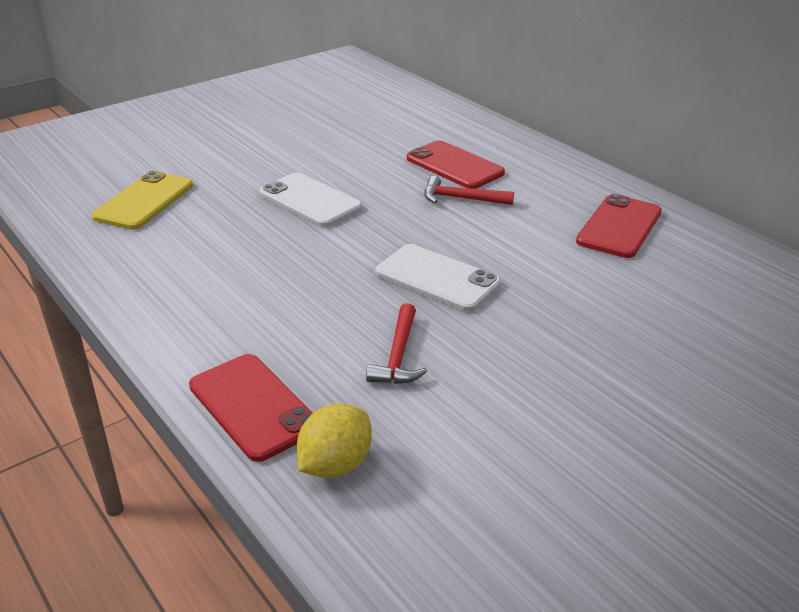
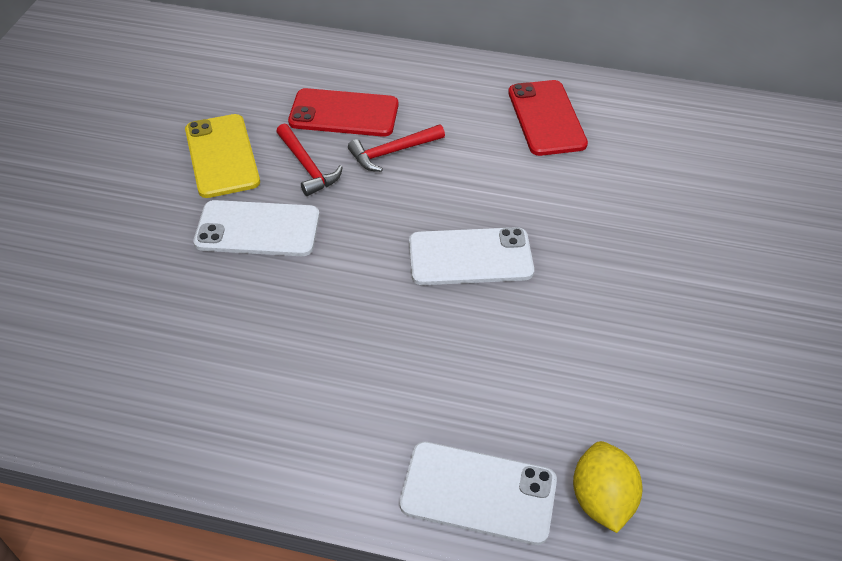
camera: 40 degrees left, 15 degrees up
yellow phone [92,171,193,230] -> yellow phone moved to [185,114,260,198]
red phone [189,354,313,462] -> white phone [400,442,557,545]
red hammer [366,303,427,384] -> red hammer moved to [276,124,343,196]

